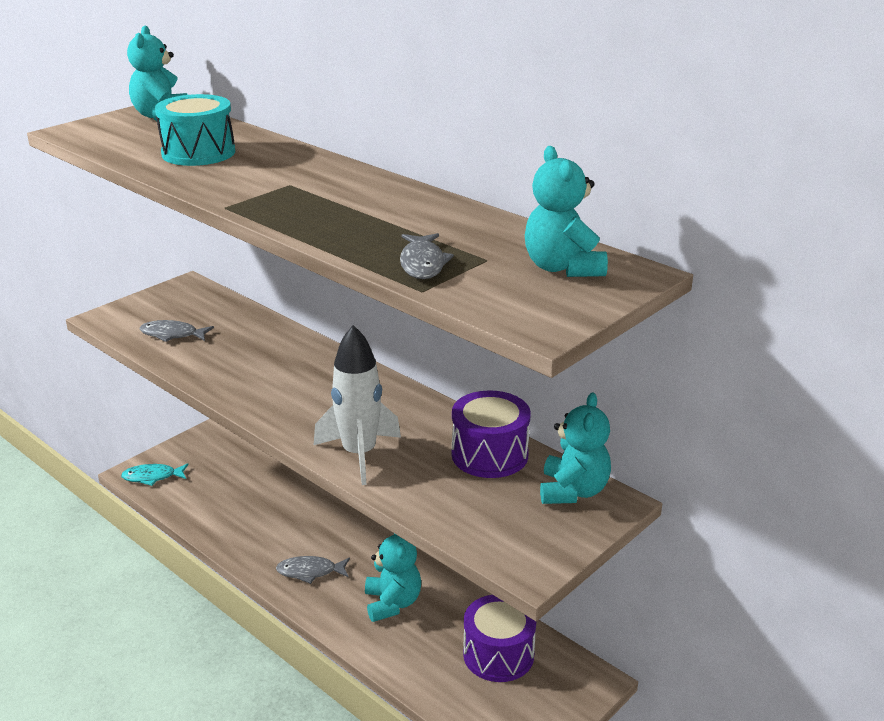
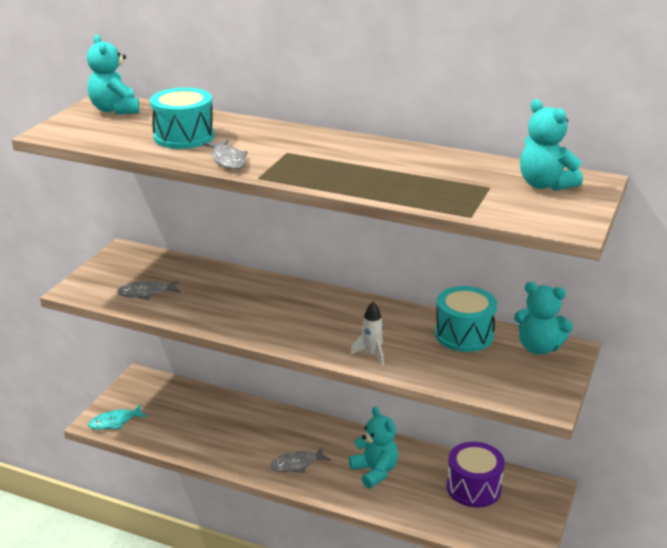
camera: 20 degrees left, 0 degrees up
white rocket [314,325,401,485] -> white rocket [350,302,384,366], size x0.54
grey fish [400,233,454,279] -> grey fish moved to [203,140,248,170]
purple drum [452,390,530,478] -> turquoise drum [435,286,497,352]
turquoise teddy bear [540,393,611,504] -> turquoise teddy bear turned 120 degrees clockwise [514,282,573,355]

